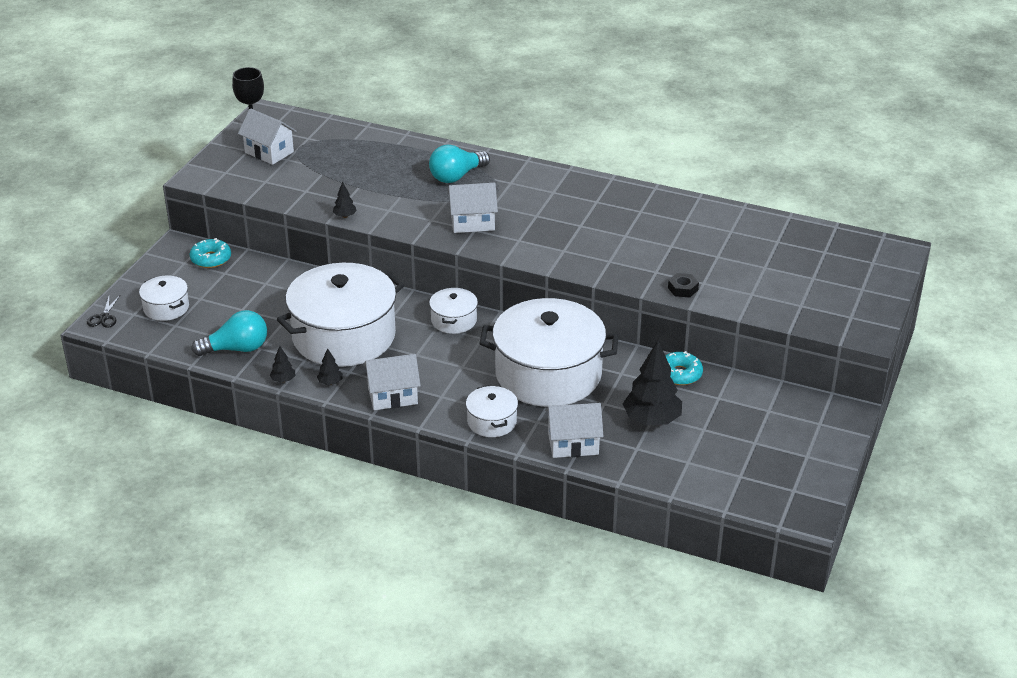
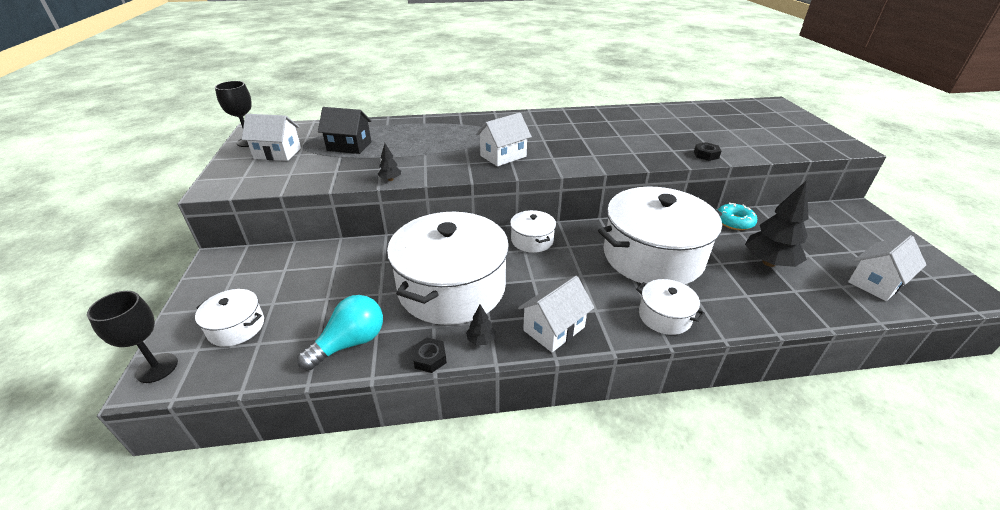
camera: 30 degrees left, 0 degrees up
black scissors [87,294,121,328] -> black goblet [87,291,178,383]
turquoise donut [190,238,231,268] -> none
black tree [270,346,295,382] -> black nut [412,338,447,373]
turquoise light bulb [429,144,490,183] -> none
white house [545,403,604,458] -> white house moved to [848,235,926,301]
none -> black house [318,107,372,154]

